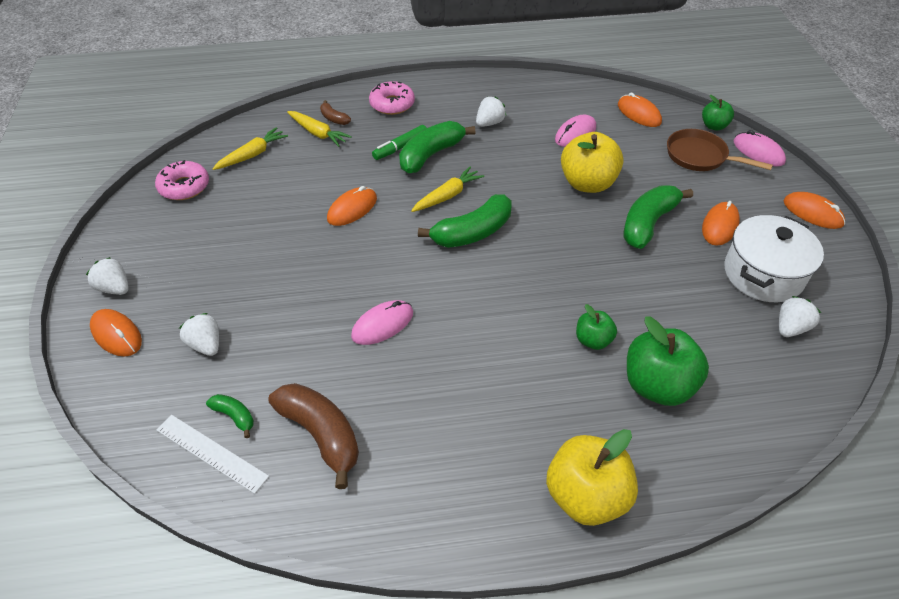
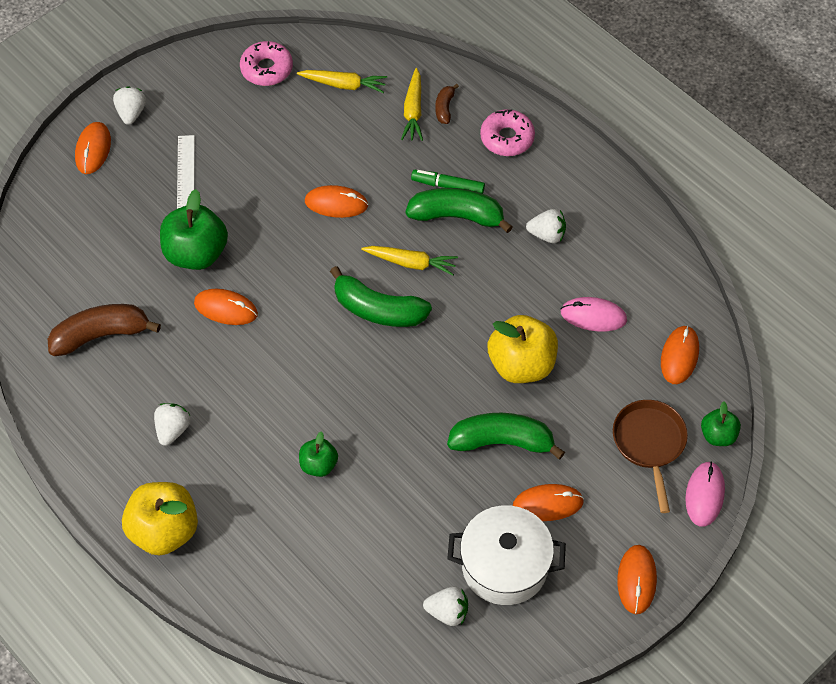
camera: 55 degrees right, 10 degrees up
white ruler [157,415,269,494] -> white ruler moved to [177,135,195,209]
white strawberry [179,313,219,356] -> white strawberry moved to [154,403,191,446]
green banana [206,394,254,438] -> none
brown banana [268,383,359,489] -> brown banana turned 120 degrees counterclockwise [48,304,161,356]
pink mouse [351,300,413,345] -> orange mouse [194,289,258,325]
green apple [627,317,709,406] -> green apple moved to [160,189,228,270]

